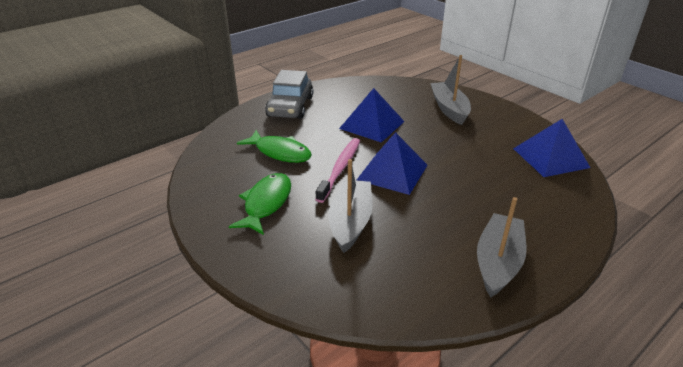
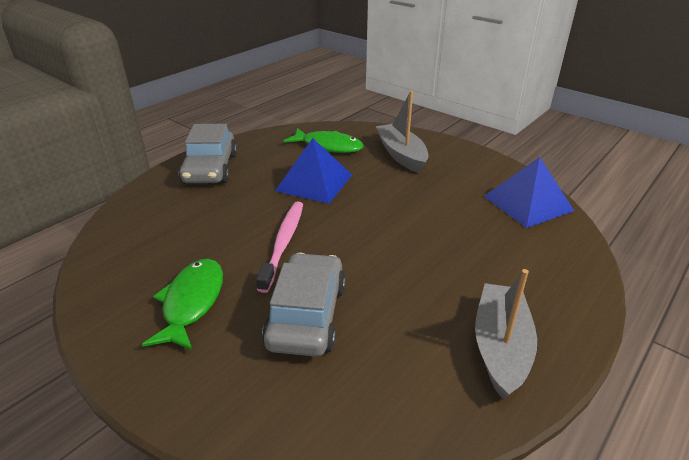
camera: 10 degrees left, 0 degrees up
green fish [237,130,312,163] -> green fish moved to [284,128,364,153]
grey boat [328,159,373,253] -> grey car [262,253,346,357]
blue pyramid [357,132,427,195] -> none

